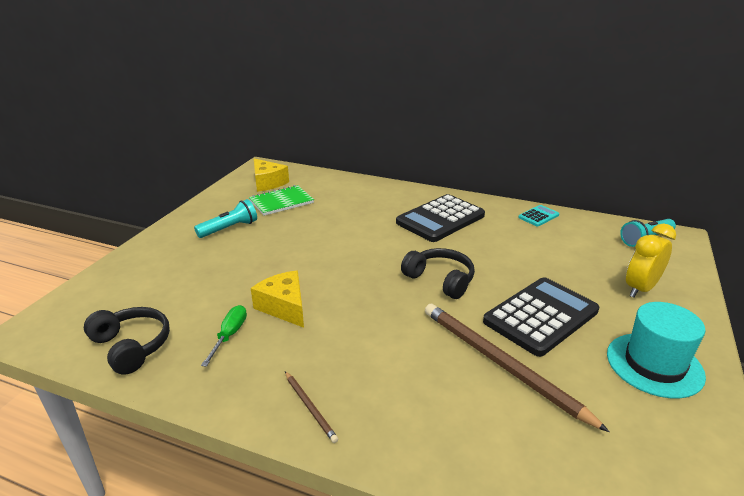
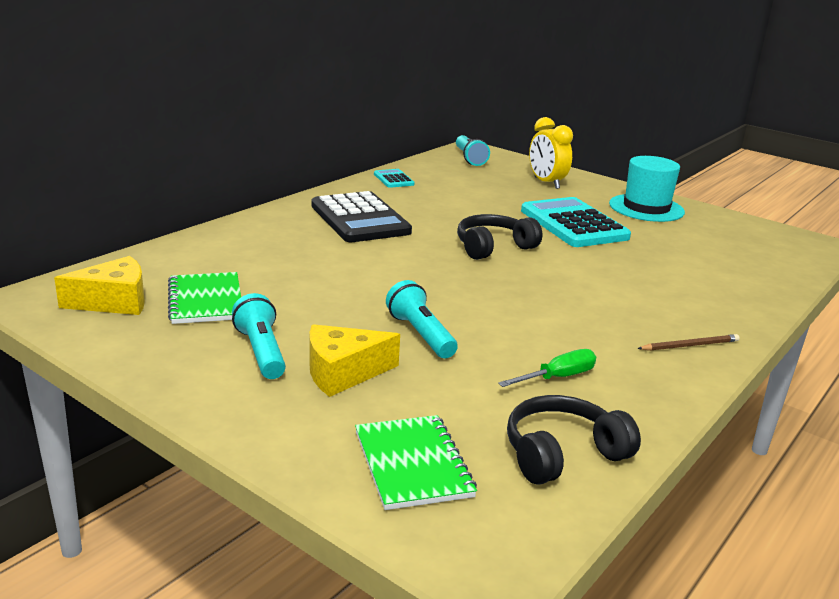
camera: 75 degrees left, 5 degrees down
green screwdriver [201,305,247,367] -> green screwdriver turned 120 degrees clockwise [498,349,596,387]
yellow cheese [251,270,304,328] -> yellow cheese moved to [309,324,400,397]
brown pencil [425,304,609,432] -> none
black calculator [483,277,599,357] -> turquoise calculator [521,197,631,247]
none -> green notebook [355,415,477,510]
none -> turquoise flashlight [386,280,458,358]

